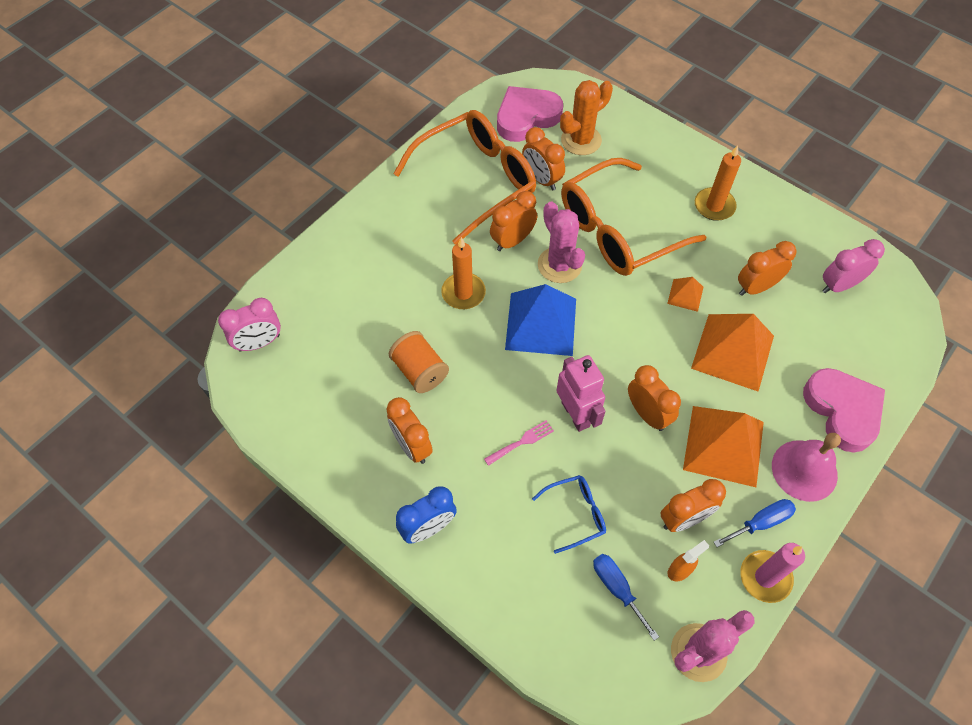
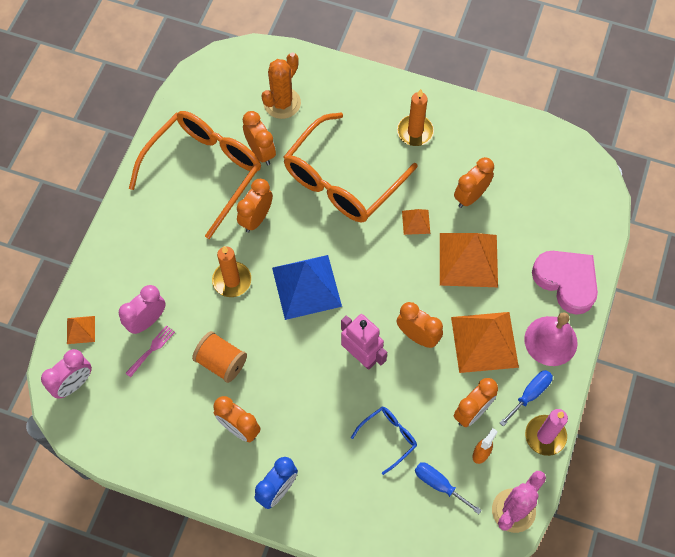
camera: 20 degrees left, 5 degrees up
pink fork [484,420,554,466] -> pink fork moved to [125,325,175,378]
pink heart [497,86,563,142] -> none
orange clock [522,127,565,190] -> orange clock turned 150 degrees counterclockwise [242,111,276,165]
pink cactus [538,201,585,283] -> none
pink clock [822,239,885,293] -> pink clock moved to [119,285,166,334]
none -> orange pyramid [67,316,95,344]

